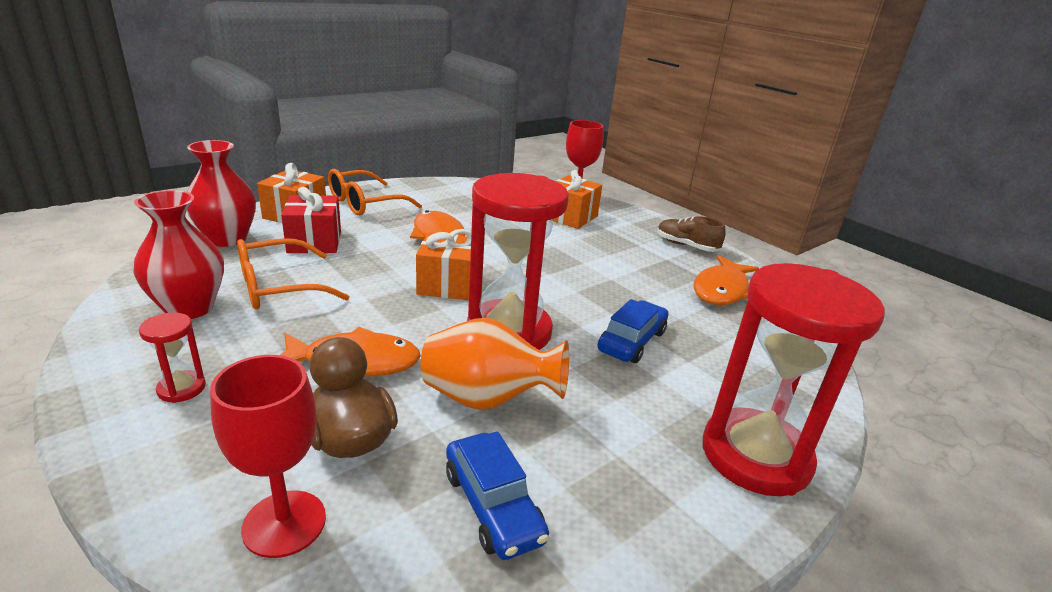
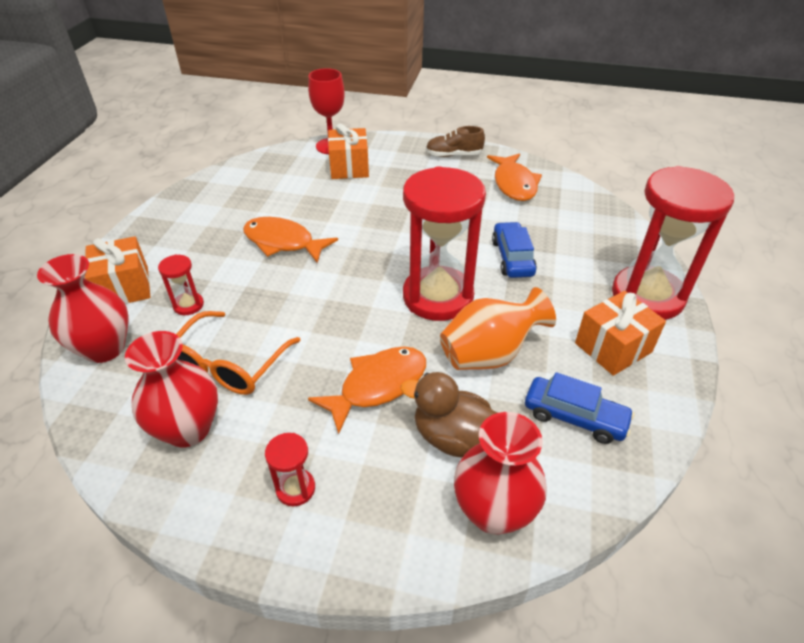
camera: 35 degrees left, 15 degrees up
red goblet [210,355,326,558] -> red vase [454,412,547,535]
red gift [281,187,341,253] -> red hourglass [158,254,204,315]
orange glasses [328,169,422,216] -> none
orange gift [416,229,471,300] -> orange gift moved to [575,291,666,376]

